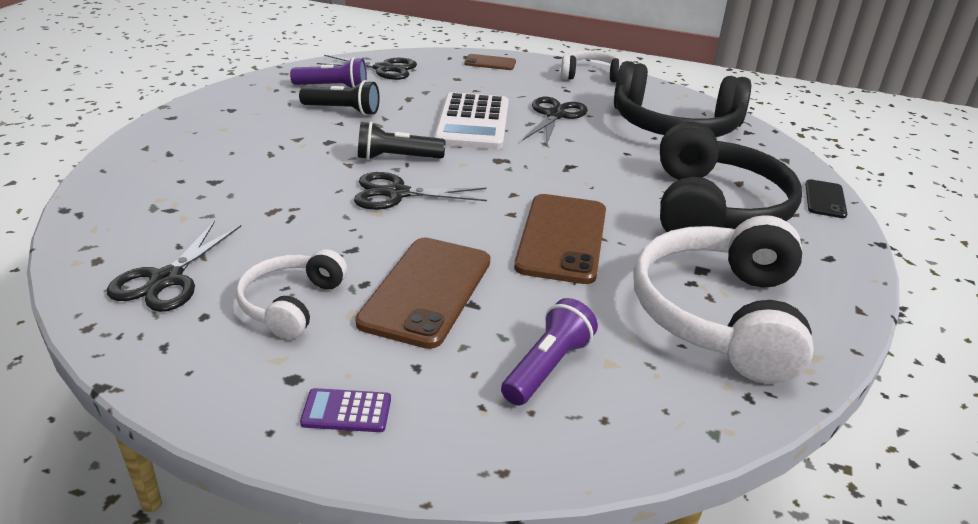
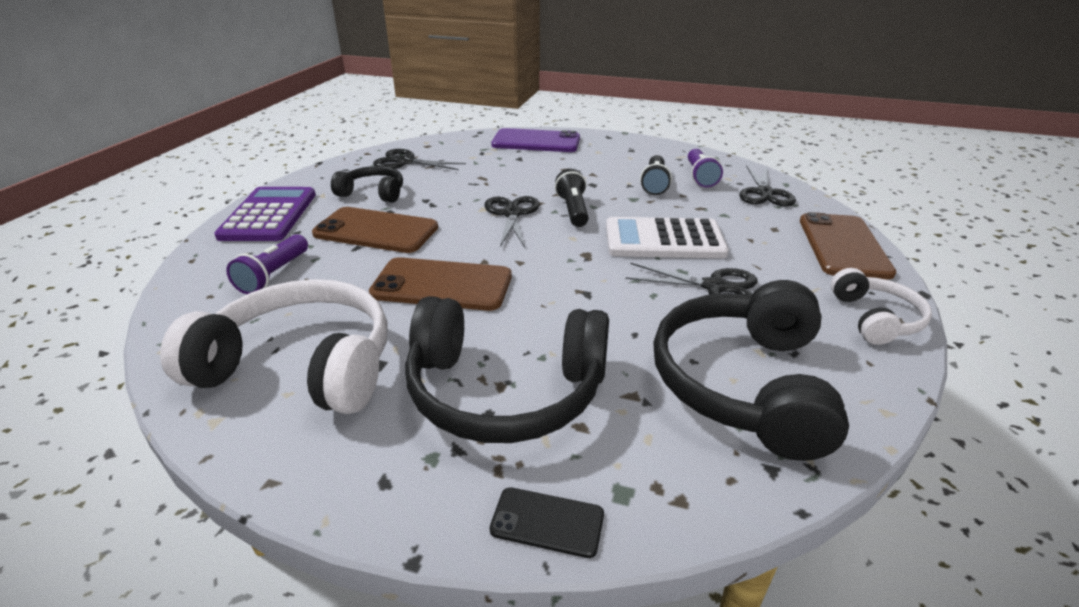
camera: 90 degrees right, 0 degrees up
white headphones [236,249,347,339] -> black headphones [331,166,403,202]
purple calculator [300,388,391,432] -> purple calculator [214,187,316,241], size x2.29
brown phone [464,54,516,70] -> brown phone [800,212,896,279], size x1.95
purple flashlight [501,298,598,405] -> purple flashlight turned 75 degrees clockwise [226,234,308,294]
none -> purple phone [491,128,580,152]

